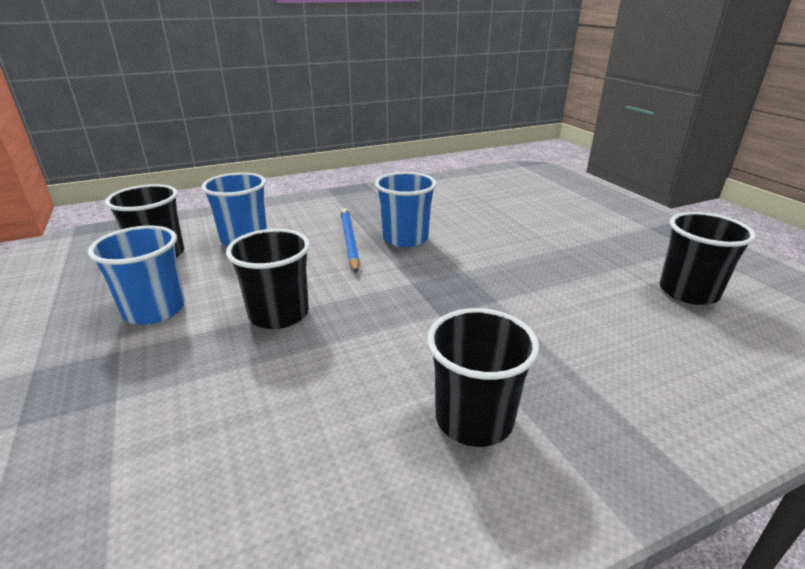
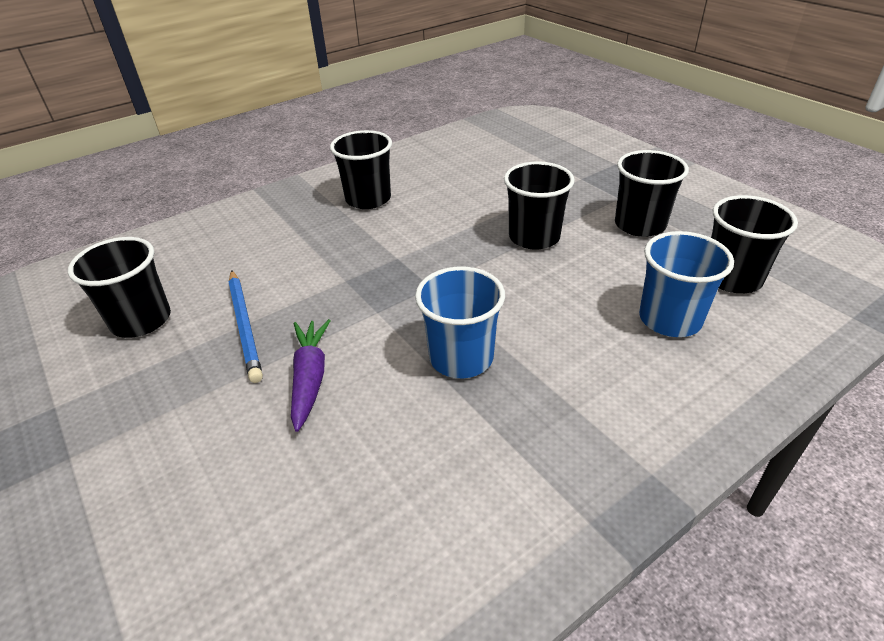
camera: 170 degrees right, 10 degrees up
blue cup [88,225,185,325] -> black cup [615,150,689,237]
blue pencil [341,208,360,273] -> blue pencil moved to [228,270,263,383]
none -> purple carrot [291,319,331,432]

